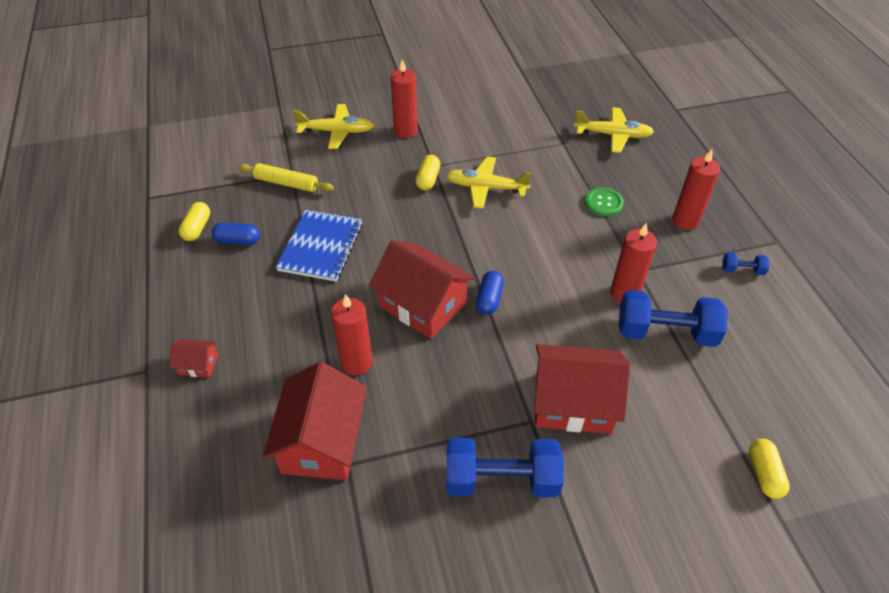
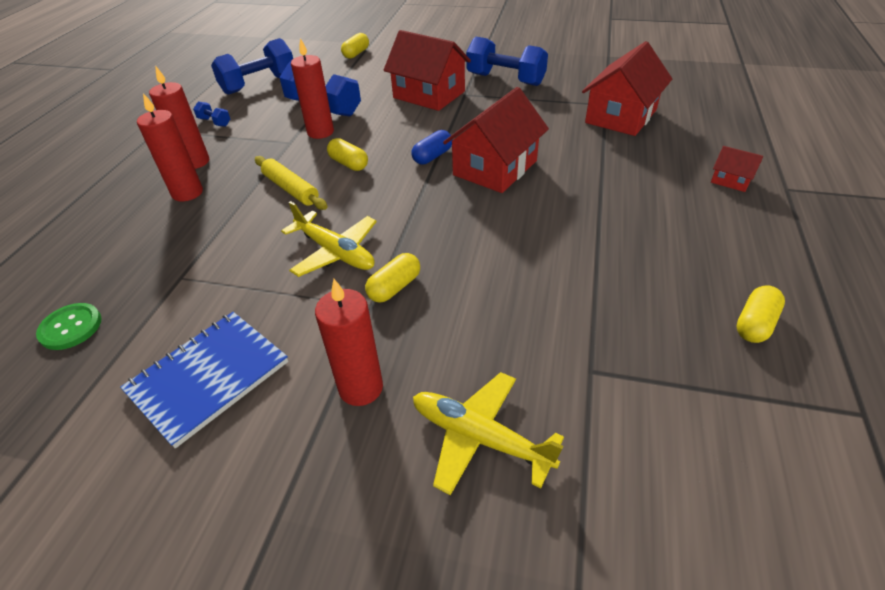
camera: 150 degrees left, 5 degrees down
blue capsule [211,222,260,245] -> none
yellow rolling pin [238,163,334,192] -> yellow rolling pin moved to [255,156,327,210]
blue notebook [276,210,363,282] -> blue notebook moved to [120,312,288,449]
red candle [331,294,373,375] -> red candle moved to [137,93,203,202]
red house [369,240,475,339] -> red house turned 60 degrees clockwise [443,87,549,193]
yellow plane [574,107,654,153] -> none
green button [585,187,624,217] -> green button moved to [36,303,101,350]
none -> blue dumbbell [211,38,293,95]
none -> yellow capsule [327,138,368,171]

